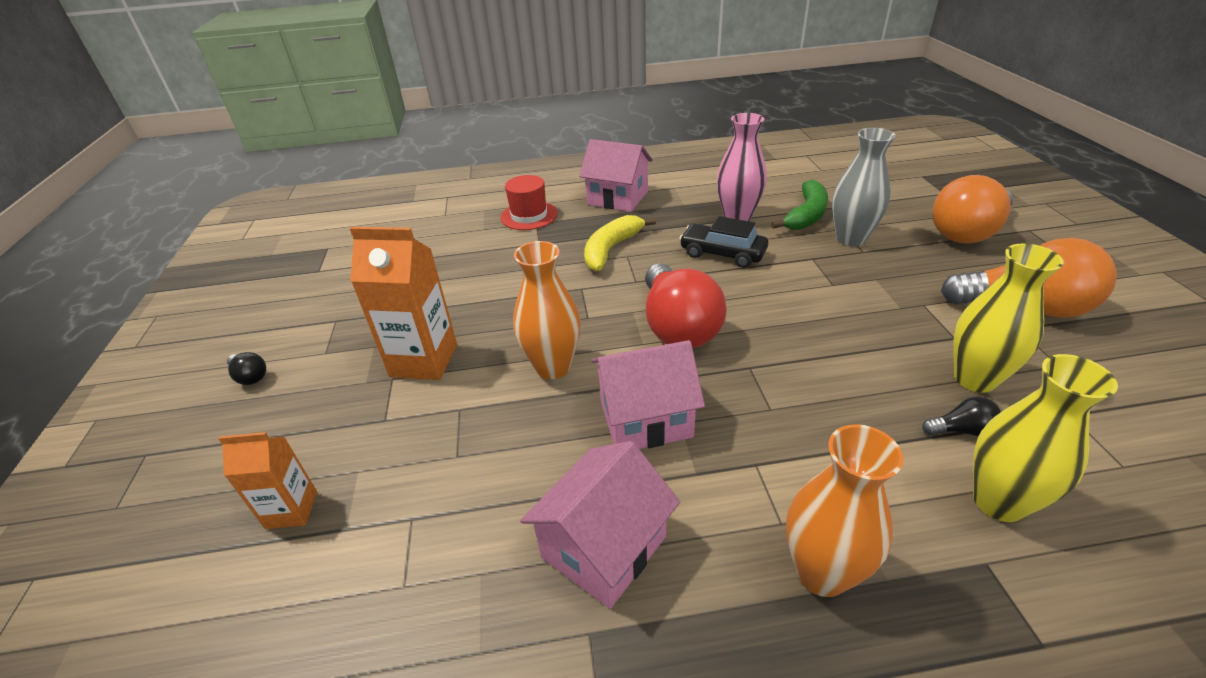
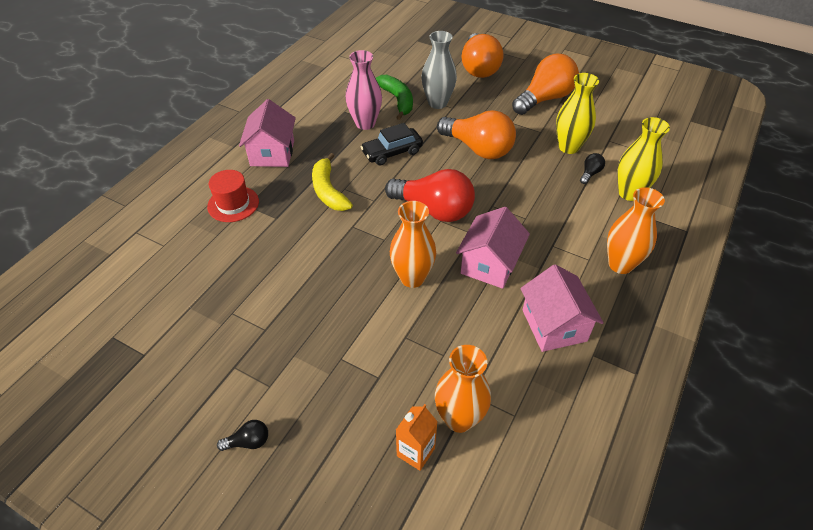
camera: 55 degrees left, 10 degrees up
orange carton [350,227,457,380] -> none
pink house [579,139,653,212] -> pink house turned 60 degrees counterclockwise [239,99,296,167]
none -> orange vase [435,345,491,433]
none -> orange light bulb [437,110,516,159]

